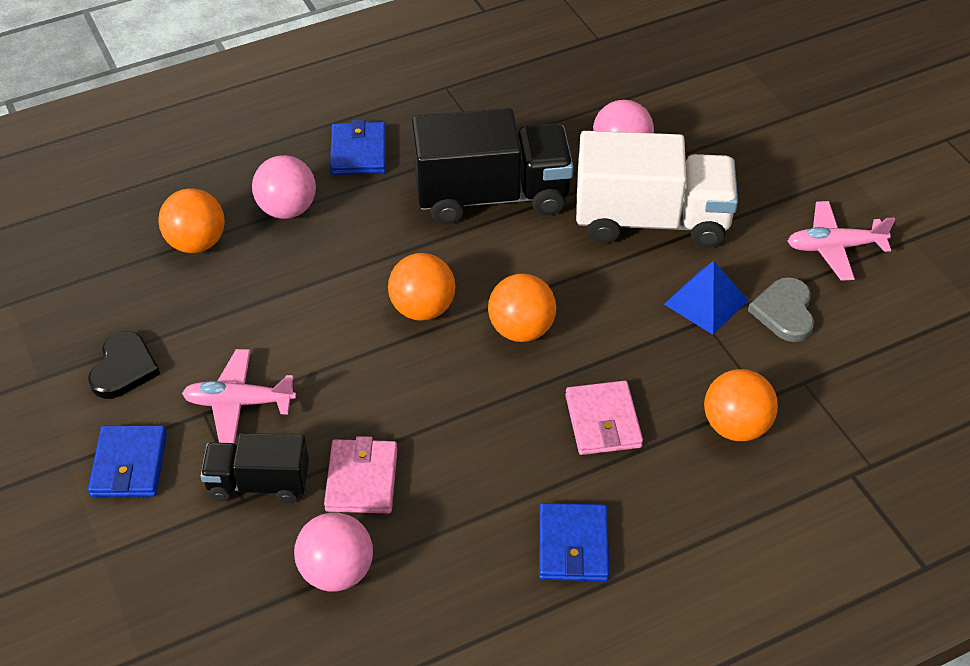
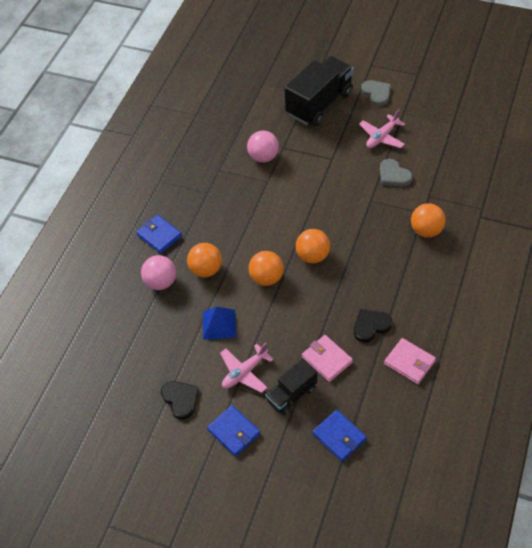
camera: 40 degrees left, 5 degrees up
orange ball [158,188,225,253] -> orange ball moved to [187,243,222,277]
pink ball [294,512,373,591] -> none
black truck [412,108,574,224] -> black truck moved to [284,56,354,126]
blue wallet [539,503,609,581] -> blue wallet moved to [312,410,367,462]
pink wallet [565,380,643,455] -> pink wallet moved to [384,338,436,384]
white truck [576,131,738,248] -> none
blue pyramid [664,261,748,335] -> blue pyramid moved to [203,307,236,340]
none -> black heart [354,309,392,343]
none -> grey heart [361,80,391,106]

